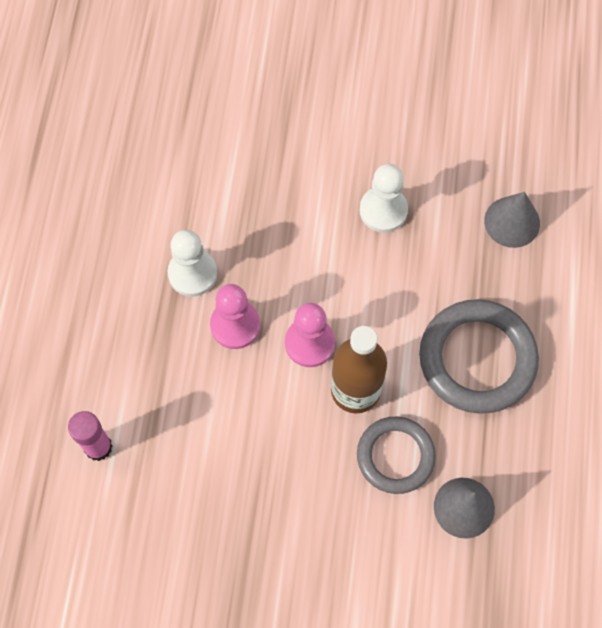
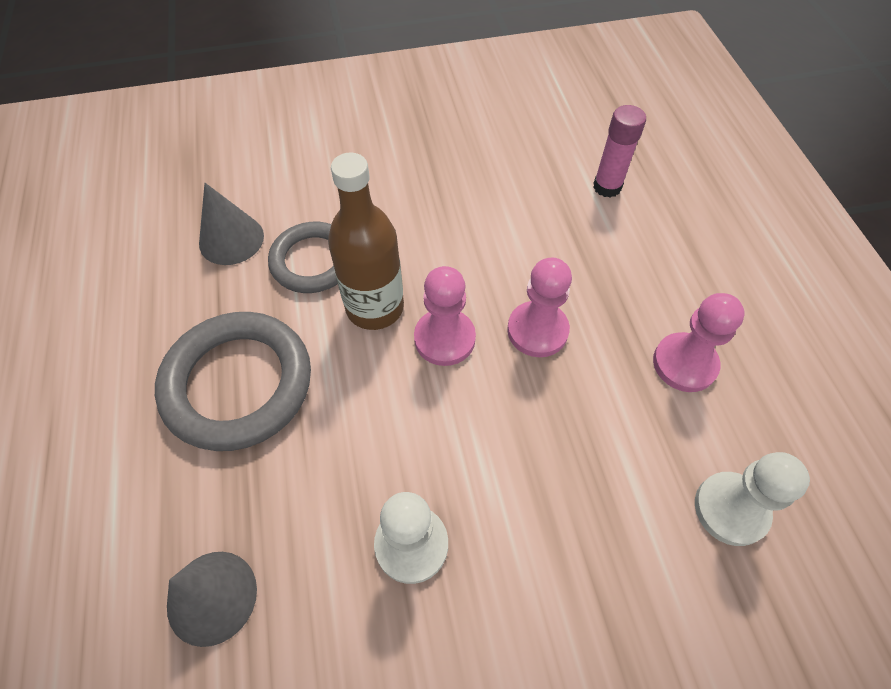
camera: 160 degrees right, 10 degrees down
white pawn [168,230,217,297] -> white pawn moved to [695,452,810,546]
none -> pink pawn [653,293,745,392]

